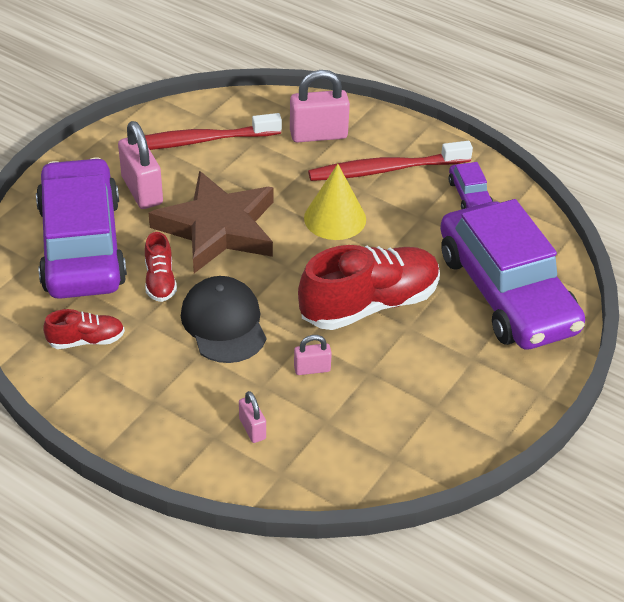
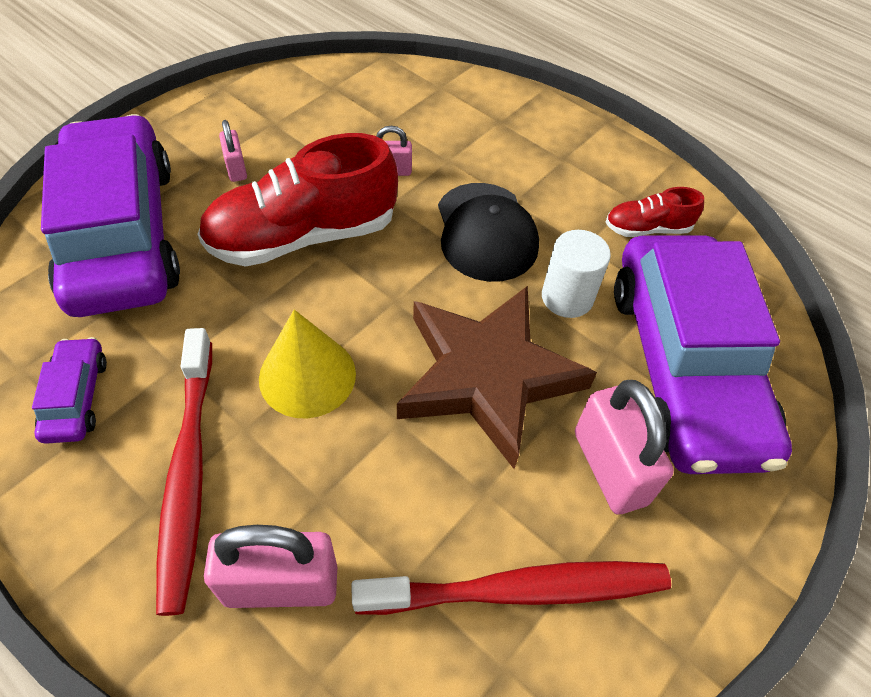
camera: 175 degrees left, 10 degrees up
red shoe [145,232,177,302] -> white cylinder [542,230,611,318]
pink padlock [239,391,266,443] -> pink padlock moved to [219,120,247,182]
red toothbrush [308,141,473,181] -> red toothbrush turned 90 degrees clockwise [156,328,212,616]

